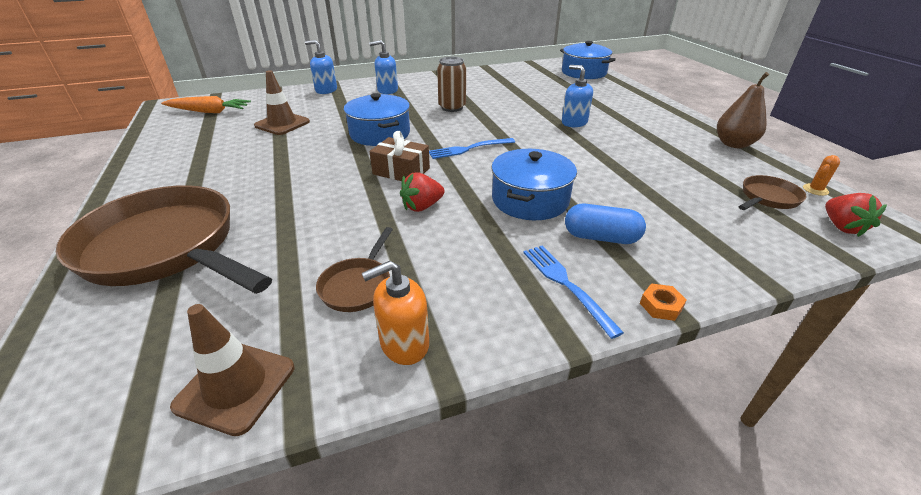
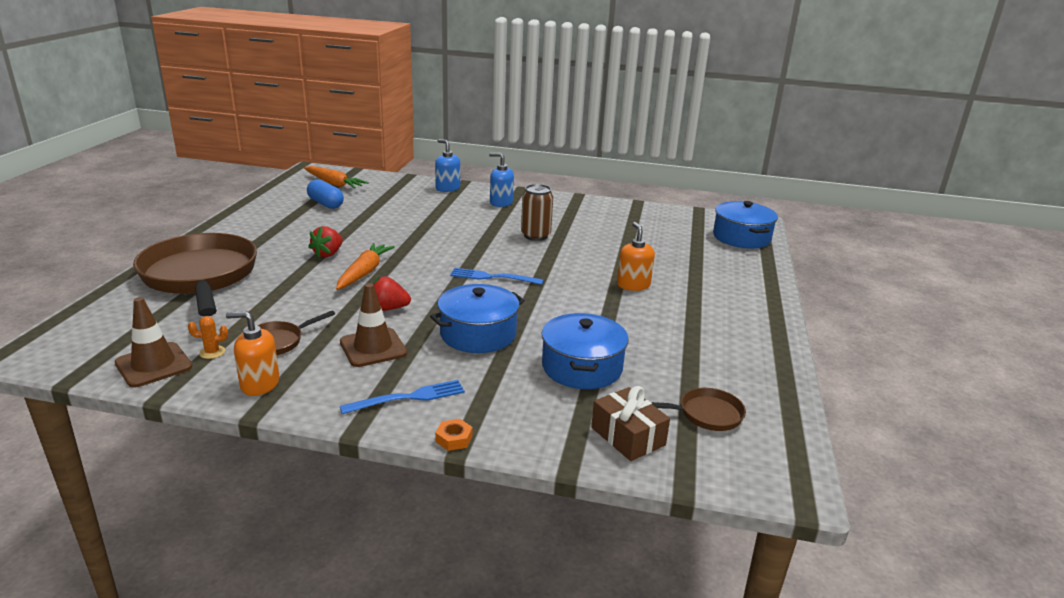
camera: 30 degrees right, 10 degrees down
brown traffic cone [254,70,310,135] -> brown traffic cone moved to [340,283,407,367]
blue pot [344,93,410,146] -> blue pot moved to [542,313,629,389]
brown gift [370,131,430,181] -> brown gift moved to [591,386,670,461]
blue fork [523,246,624,339] -> blue fork turned 60 degrees clockwise [340,380,465,414]
blue soap dispenser [562,65,593,127] -> orange soap dispenser [617,222,655,291]
blue capsule [565,204,646,244] -> blue capsule moved to [307,179,344,209]
brown pear [717,72,769,148] -> none
orange cactus [803,155,840,196] -> orange cactus moved to [188,316,228,359]
red strawberry [825,193,887,237] -> red strawberry moved to [308,226,343,258]
none -> orange carrot [336,243,395,290]

